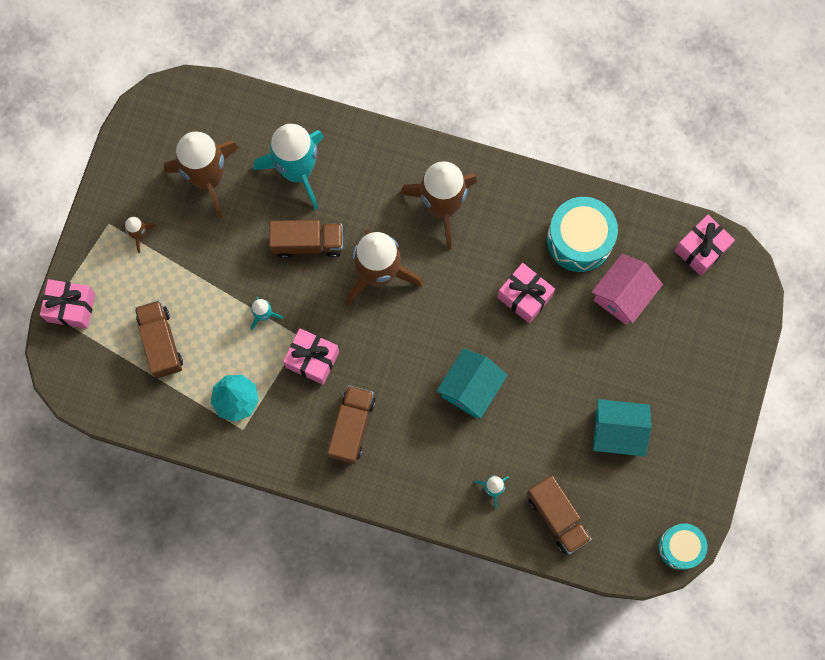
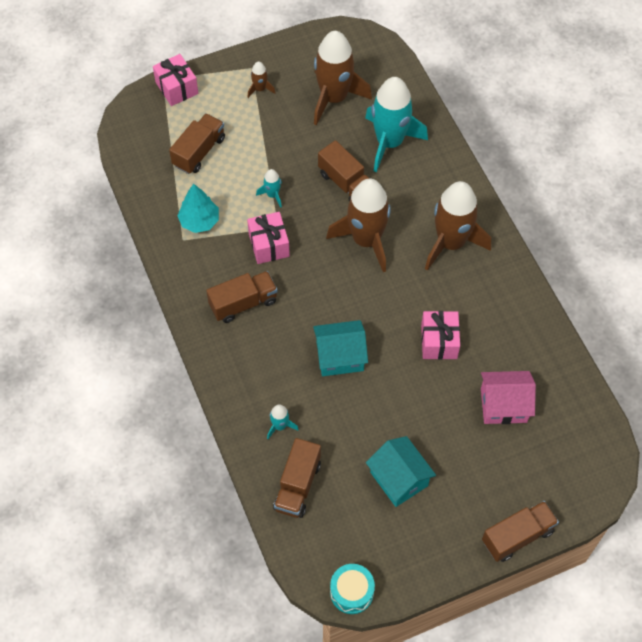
camera: 50 degrees right, 15 degrees down
turquoise drum [547,197,618,272] -> none
pink gift [674,215,735,276] -> none
none -> brown truck [482,501,559,562]

